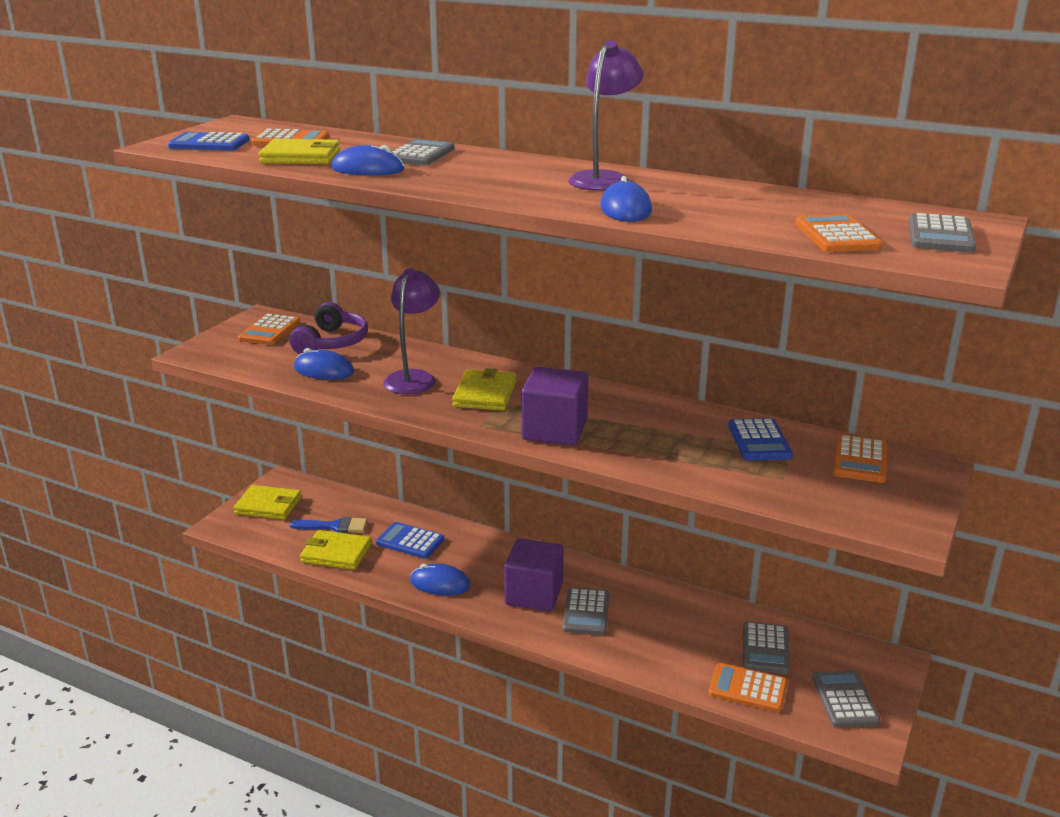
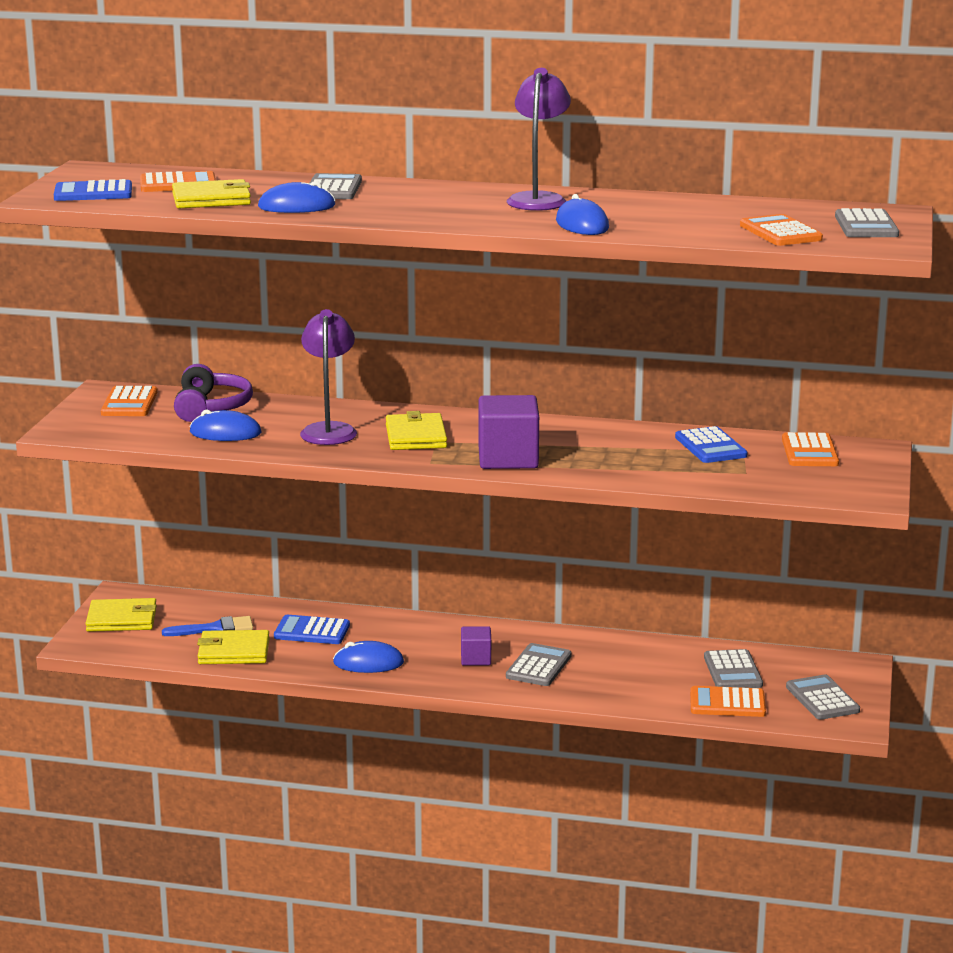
camera: 15 degrees left, 5 degrees down
purple cube [504,538,564,612] -> purple cube [461,626,491,666], size x0.55
grey calculator [563,588,609,635] -> grey calculator turned 150 degrees counterclockwise [506,643,571,686]

